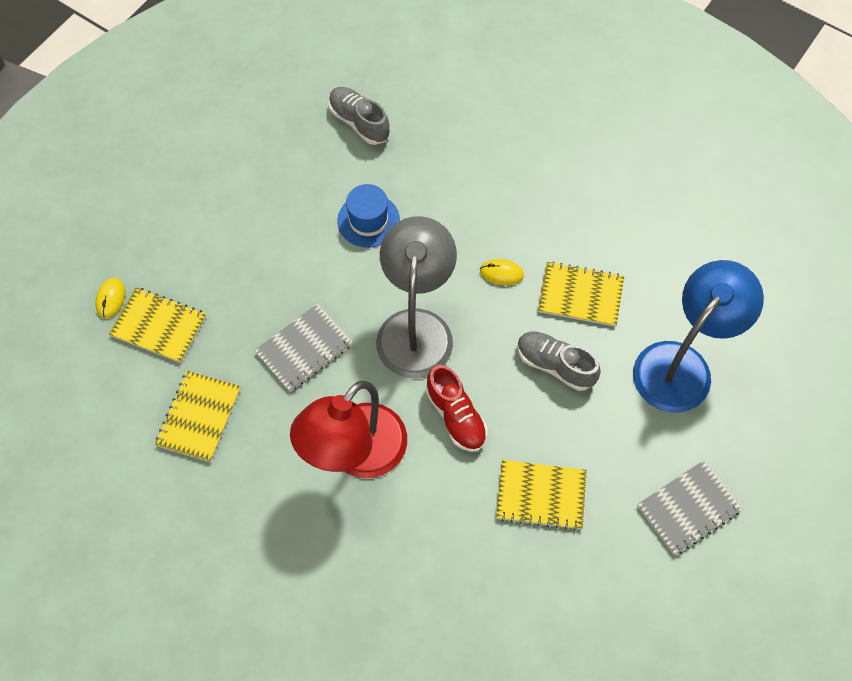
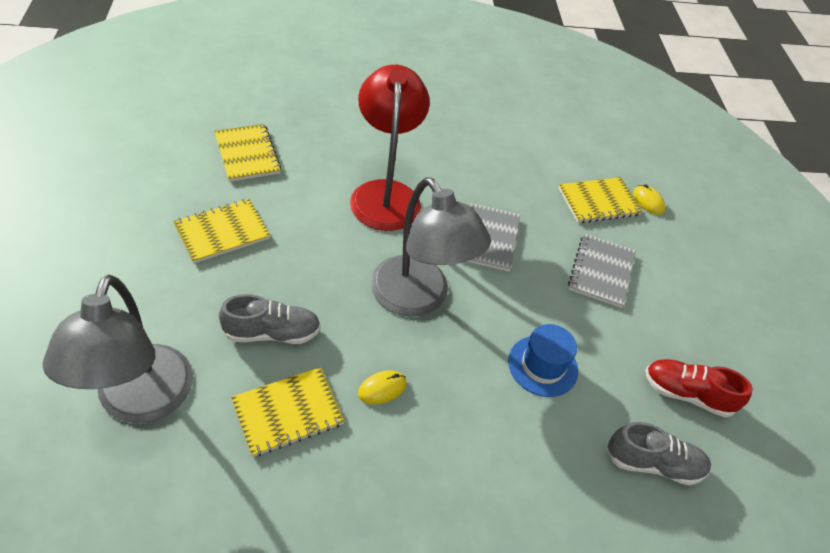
camera: 135 degrees right, 15 degrees down
yellow notebook [155,371,241,462] -> yellow notebook moved to [214,124,281,182]
red shoe [426,365,487,452] -> red shoe moved to [645,359,753,418]
blue lamp [633,260,764,413] -> grey lamp [42,274,193,423]
grey notebook [637,460,743,555] -> grey notebook moved to [568,234,636,308]

